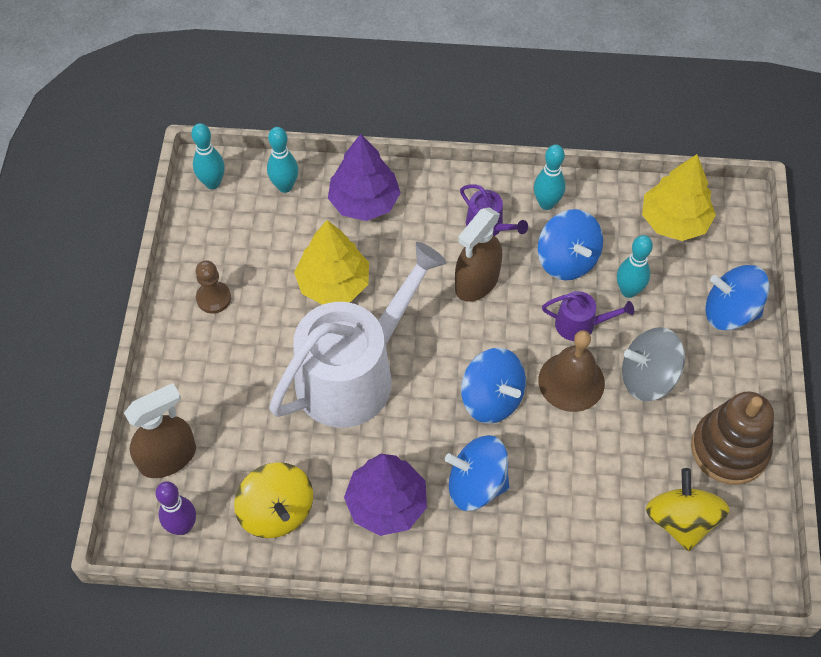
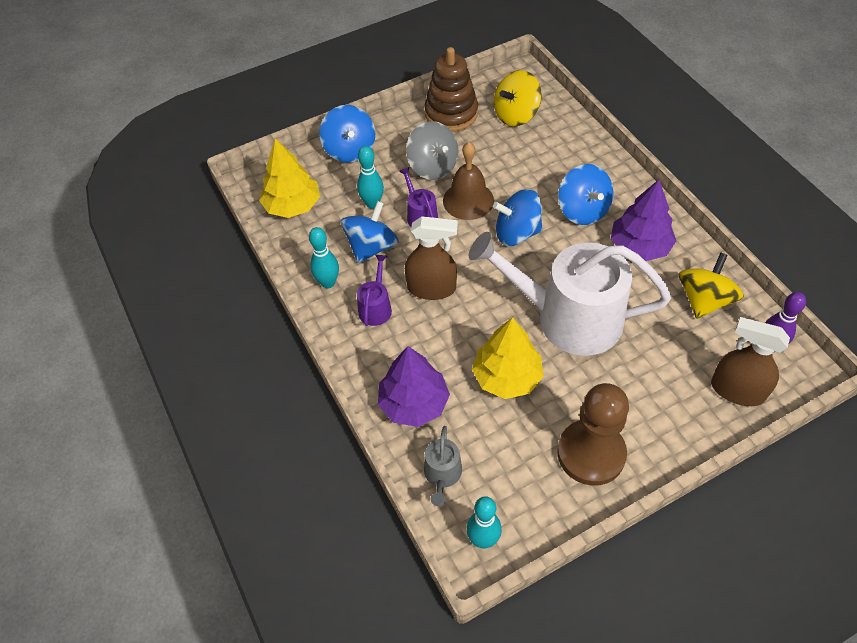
camera: 120 degrees left, 5 degrees down
brown pawn [196,260,231,314] -> brown pawn [557,383,629,486], size x1.96
turquoise bowling pin [267,127,298,193] -> grey watering can [424,426,462,506]
blue spinning top [461,348,526,424] -> blue spinning top turned 105 degrees counterclockwise [493,189,543,246]

